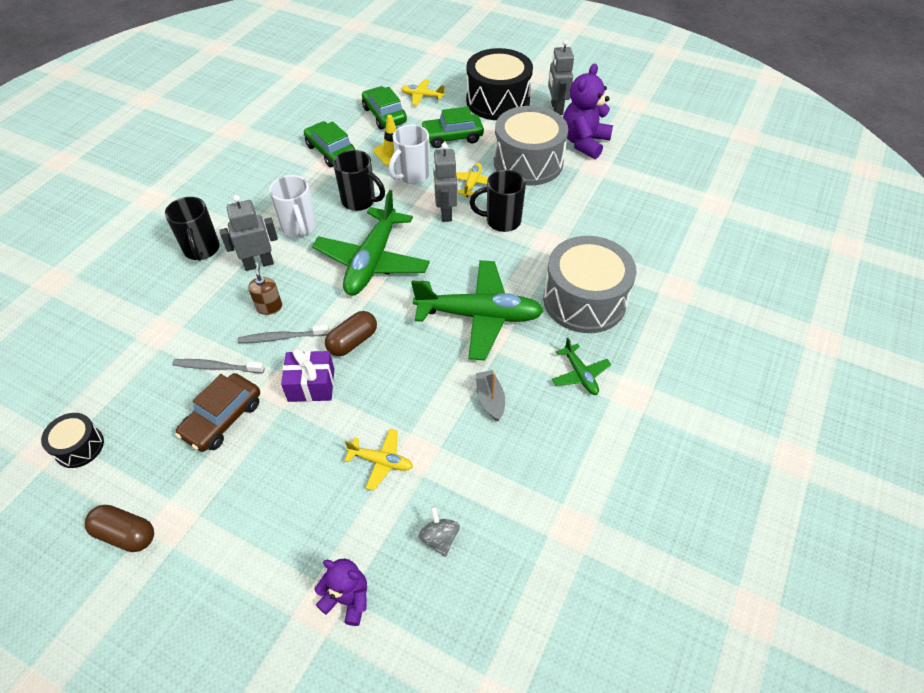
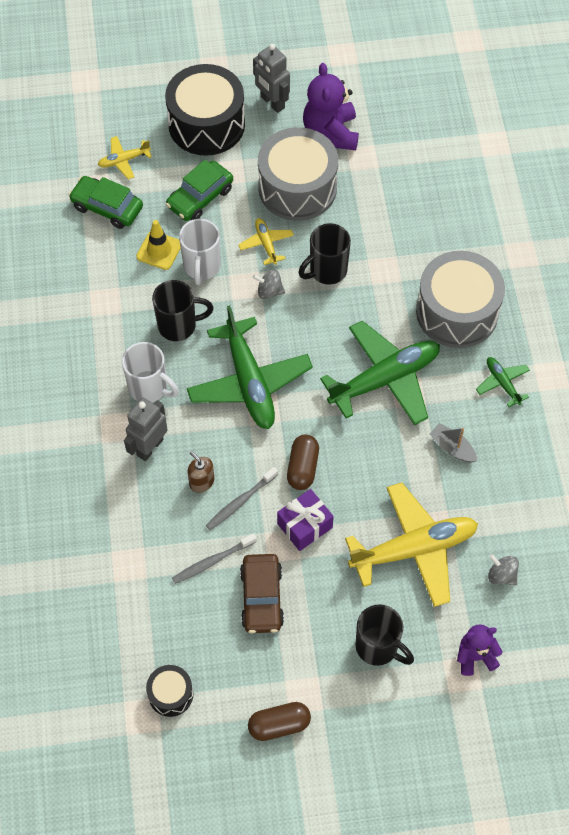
camera: 35 degrees left, 10 degrees up
black mug [165,197,220,261] -> black mug moved to [355,604,414,666]
green car [304,121,355,167] -> none
yellow plane [344,429,413,491] -> yellow plane [345,483,478,607], size x2.15
grey robot [433,143,458,222] -> grey spinning top [253,270,285,299]
green plane [552,338,611,395] -> green plane turned 150 degrees counterclockwise [476,357,530,407]

